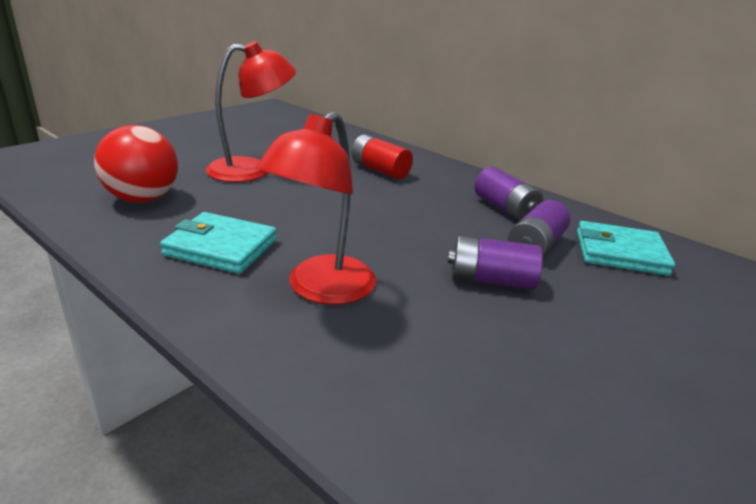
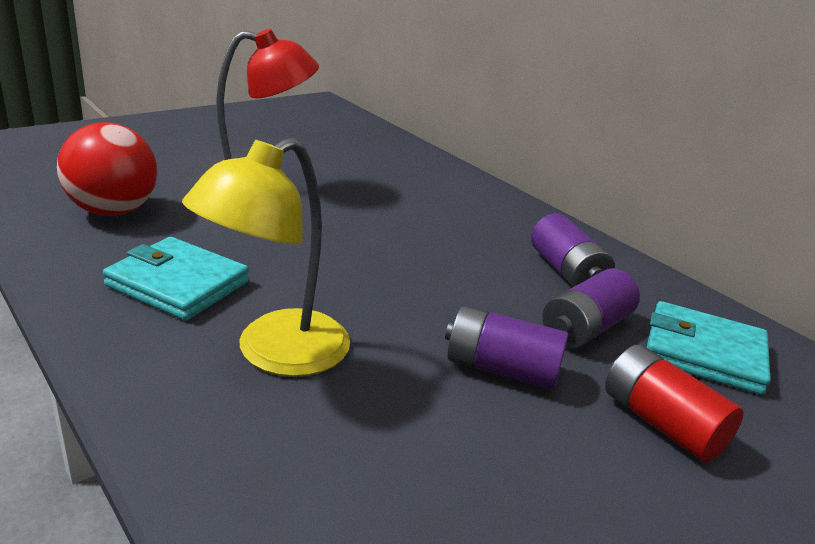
camera: 10 degrees right, 0 degrees up
red lamp [256,111,376,305] -> yellow lamp [182,138,350,377]
red battery [351,134,413,179] -> red battery moved to [605,344,743,462]

